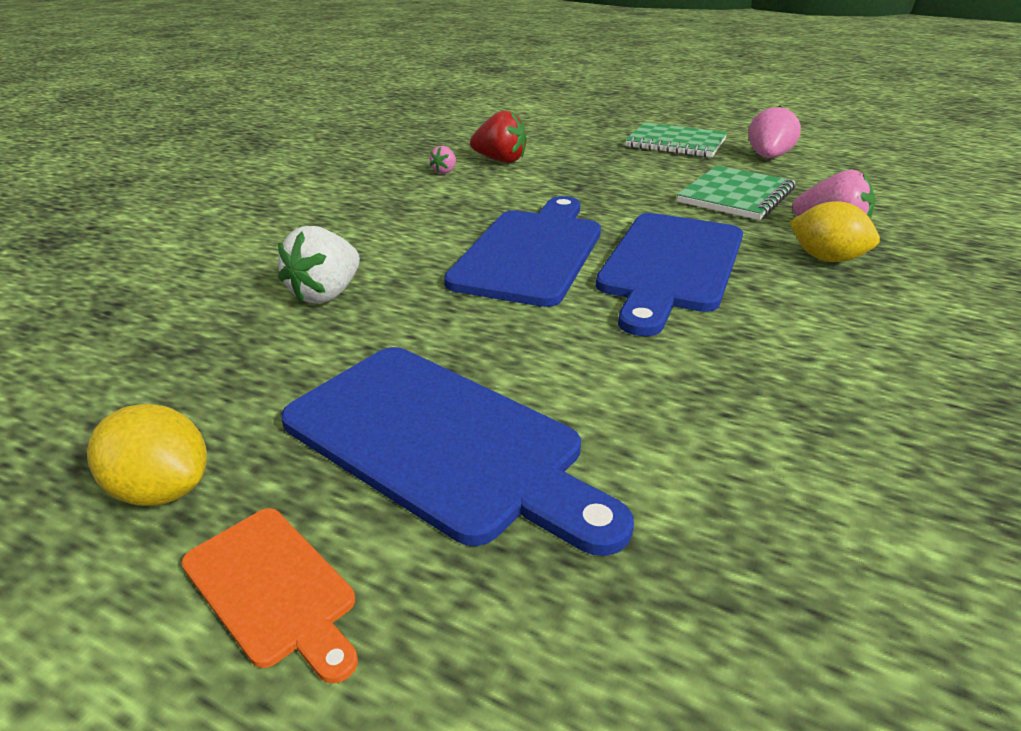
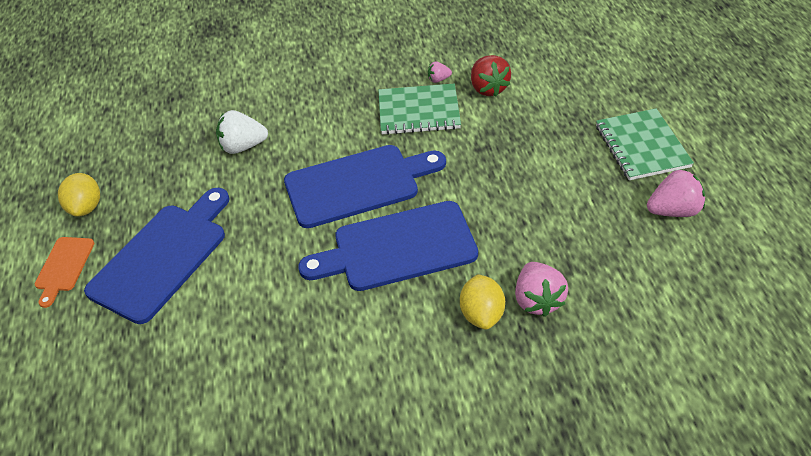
camera: 55 degrees right, 15 degrees up
blue cutting board [281,347,634,556] -> blue cutting board turned 150 degrees counterclockwise [84,188,229,324]
green notebook [677,166,796,220] -> green notebook moved to [378,83,461,135]

